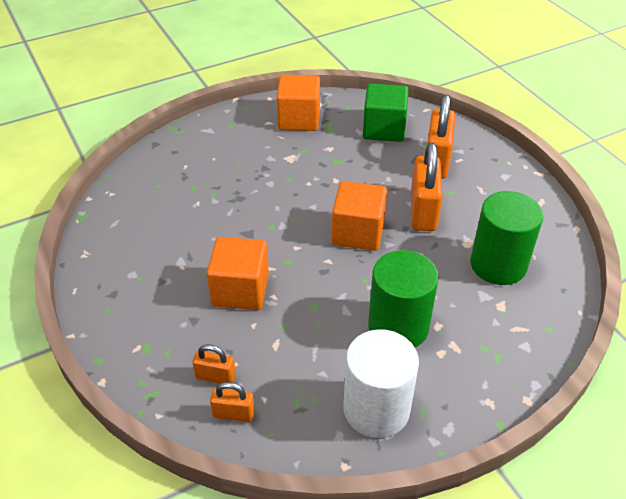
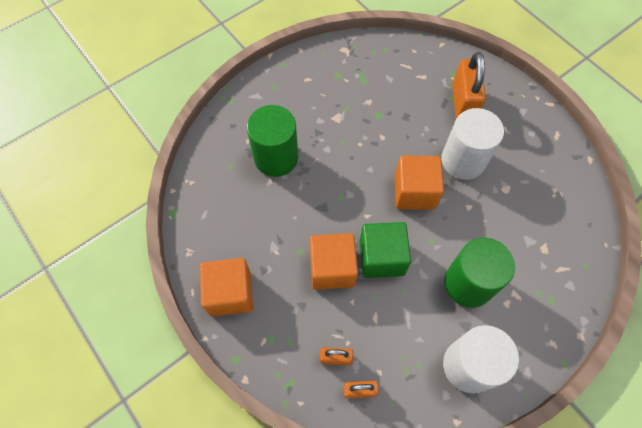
camera: 10 degrees left, 20 degrees up
orange cube [277,75,320,131] -> orange cube moved to [200,258,253,317]
green cube [363,83,408,142] -> green cube moved to [360,222,411,278]
orange padlock [411,142,443,231] -> white cylinder [441,108,504,180]
green cylinder [470,191,543,285] -> green cylinder moved to [247,105,298,177]

